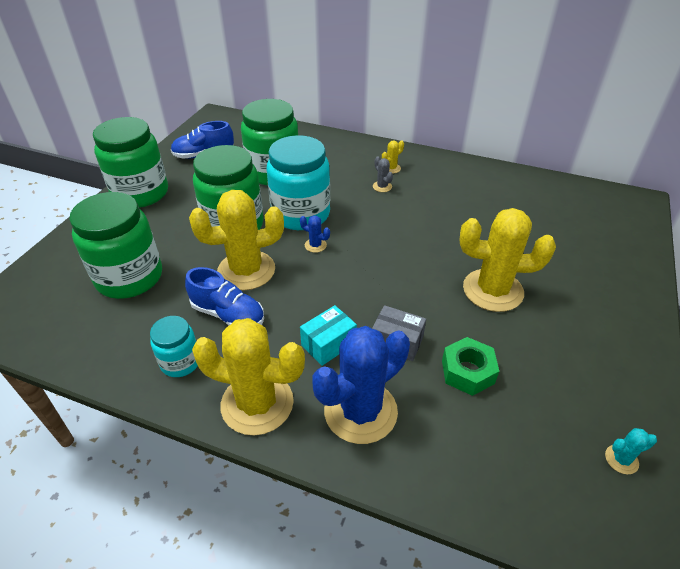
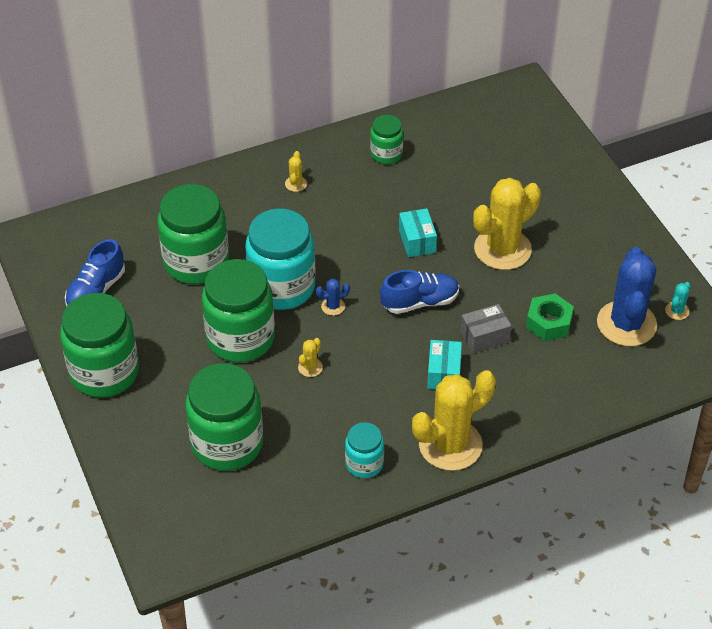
camera: 45 degrees left, 5 degrees up
blue shoe [185,267,264,326] -> blue shoe moved to [380,270,459,314]
yellow cactus [189,190,284,290] -> yellow cactus [298,338,323,377], size x0.40
blue cactus [312,326,410,444] -> blue cactus moved to [597,247,657,346]
grey cactus [373,156,393,192] -> none
none -> green jar [370,115,403,164]
none -> turquoise box [399,208,437,257]

